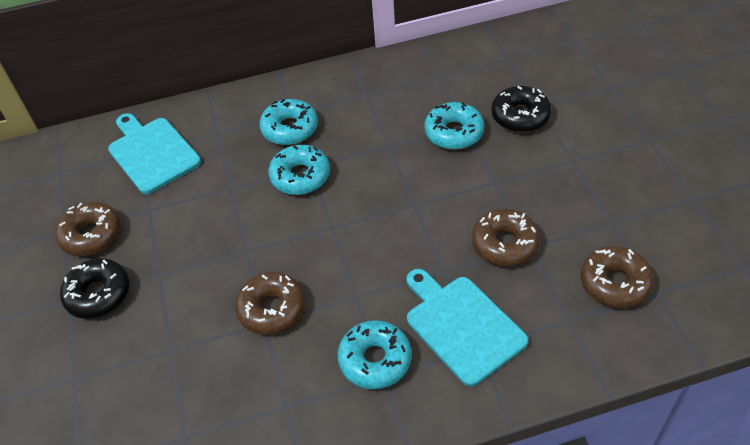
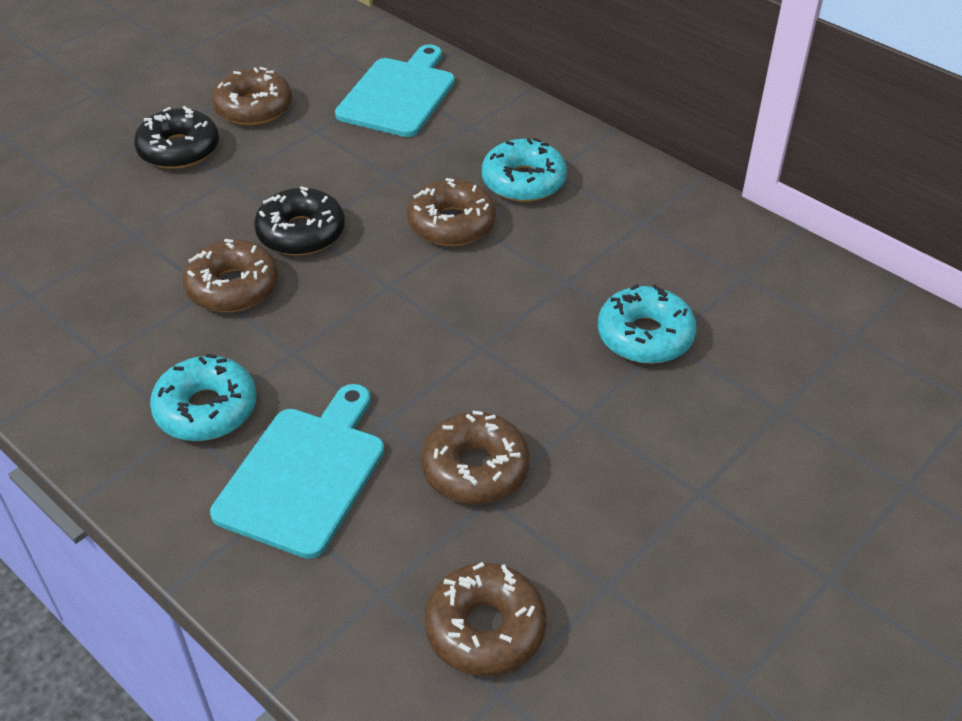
camera: 55 degrees right, 5 degrees down
turquoise donut [269,145,330,195] -> brown donut [407,178,496,246]
black donut [491,86,552,132] -> black donut moved to [254,186,345,256]

